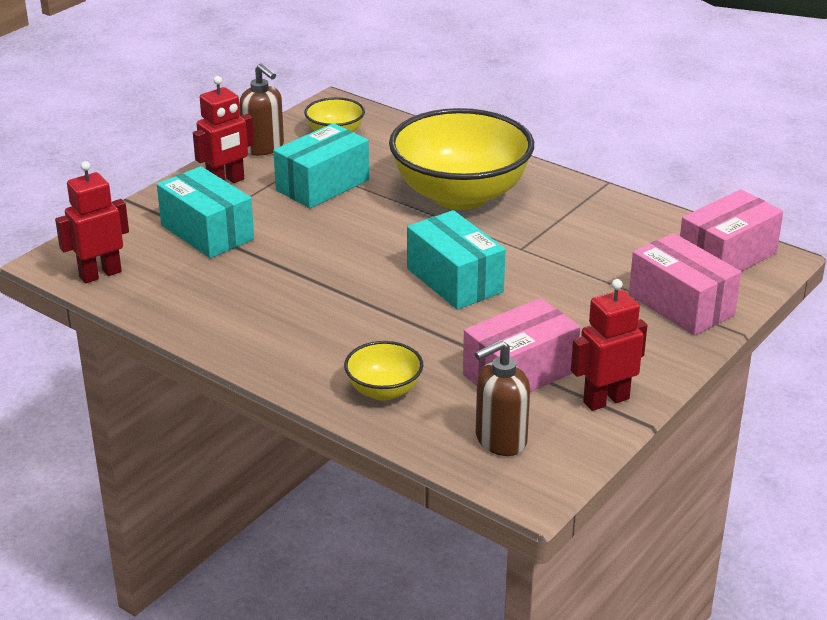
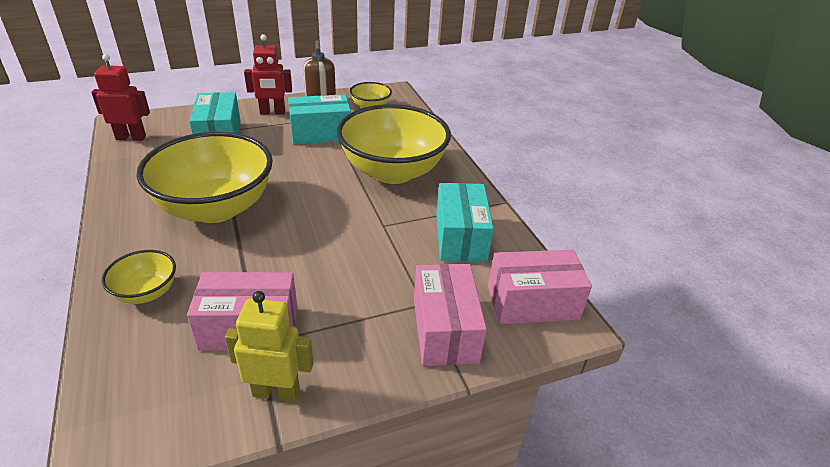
camera: 30 degrees right, 5 degrees up
turquoise box [407,210,506,310] -> turquoise box moved to [436,183,494,262]
brown soap dispenser [475,340,530,456] -> none
red robot [571,279,647,411] -> yellow robot [225,291,314,402]
none -> yellow bowl [136,132,273,223]

